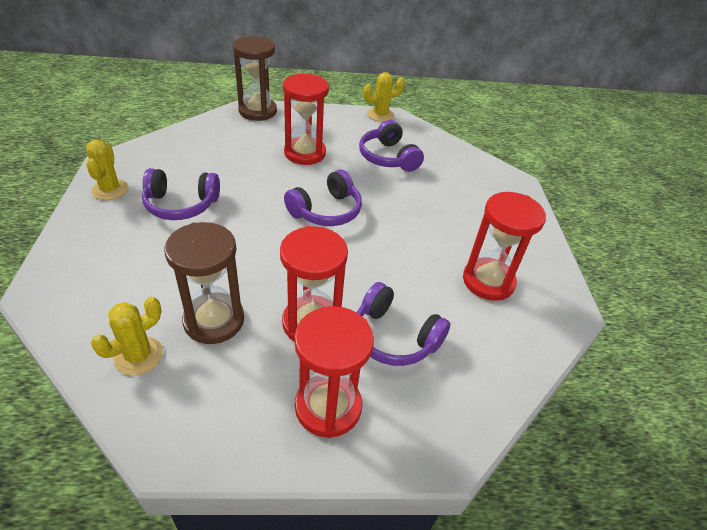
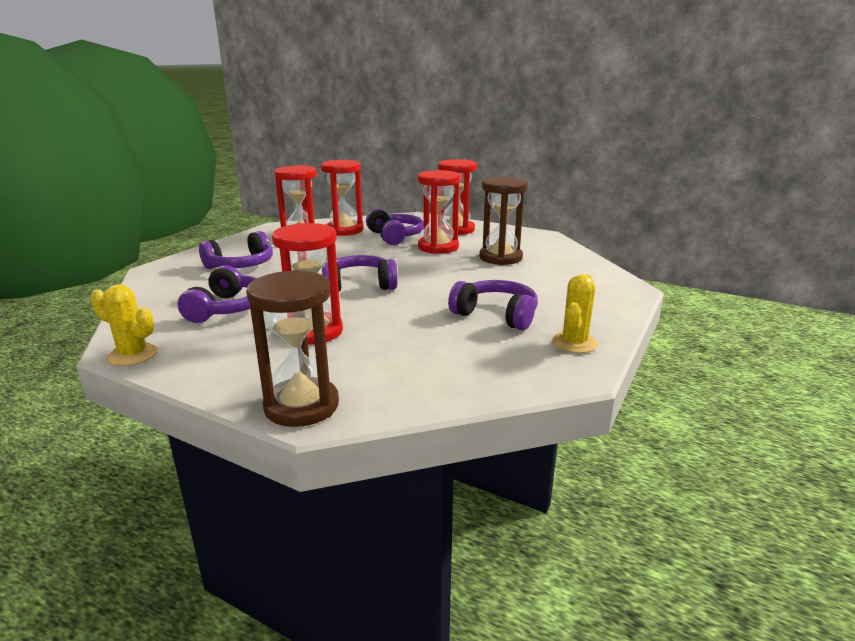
camera: 145 degrees left, 20 degrees down
yellow cactus [91,297,163,376] -> none
none -> purple headphones [199,231,273,269]
none -> red hourglass [321,160,363,236]

